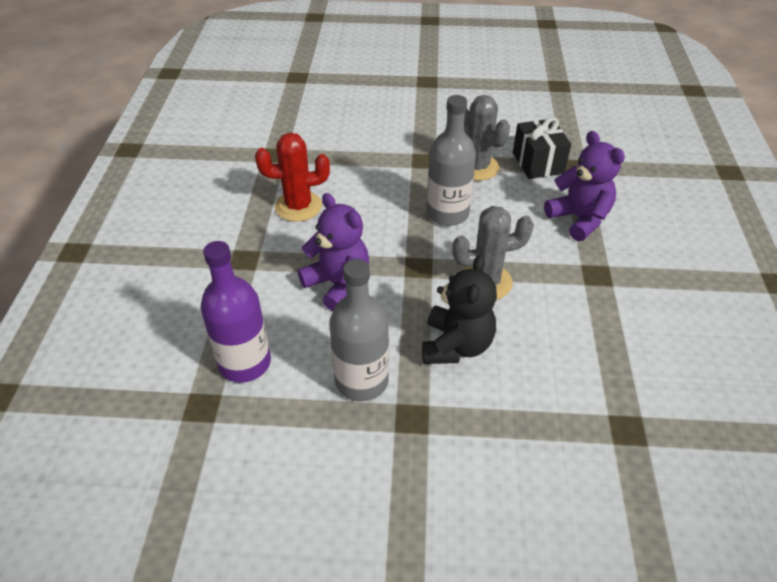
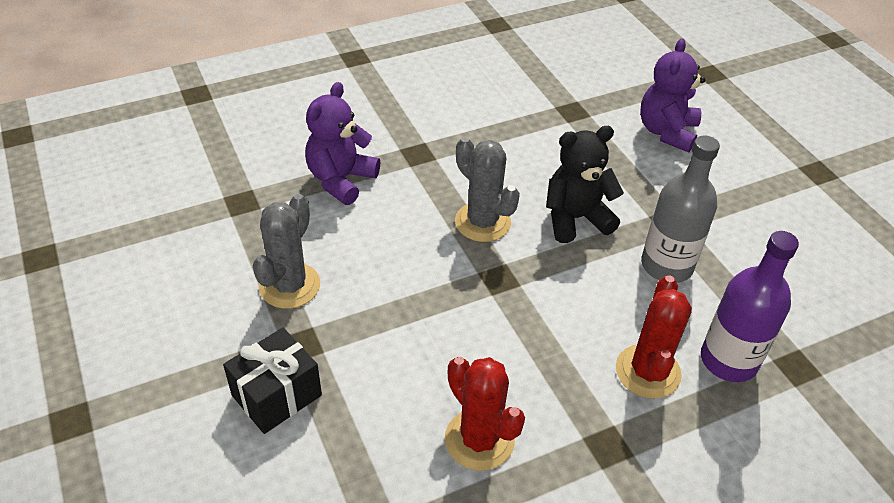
camera: 120 degrees left, 0 degrees up
purple teddy bear [298,193,369,311] -> purple teddy bear moved to [640,38,705,152]
grey bottle [427,95,476,226] -> none
black gift [513,117,571,179] -> black gift moved to [223,328,322,434]
none -> red cactus [616,275,692,399]

